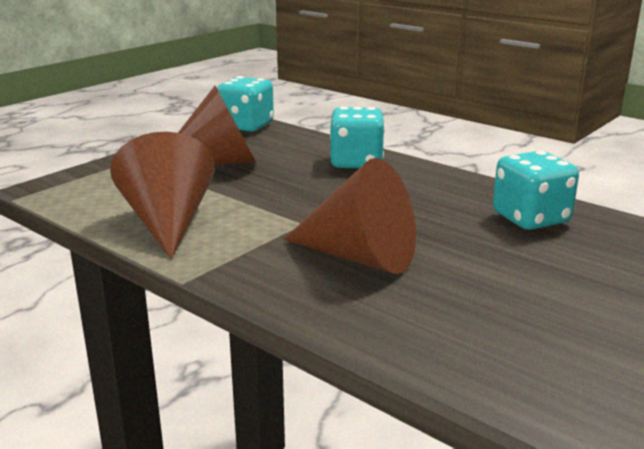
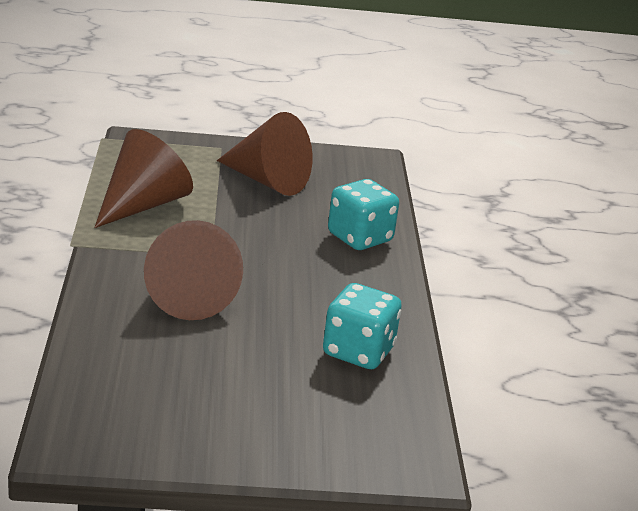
camera: 45 degrees right, 5 degrees up
turquoise dice [217,76,274,131] -> none

